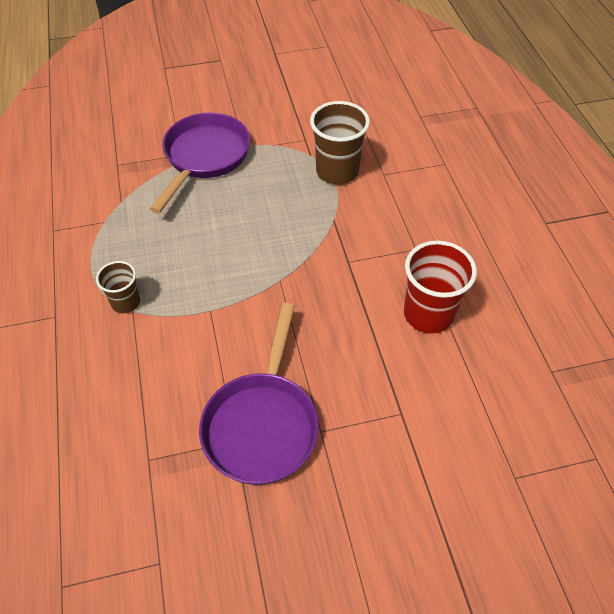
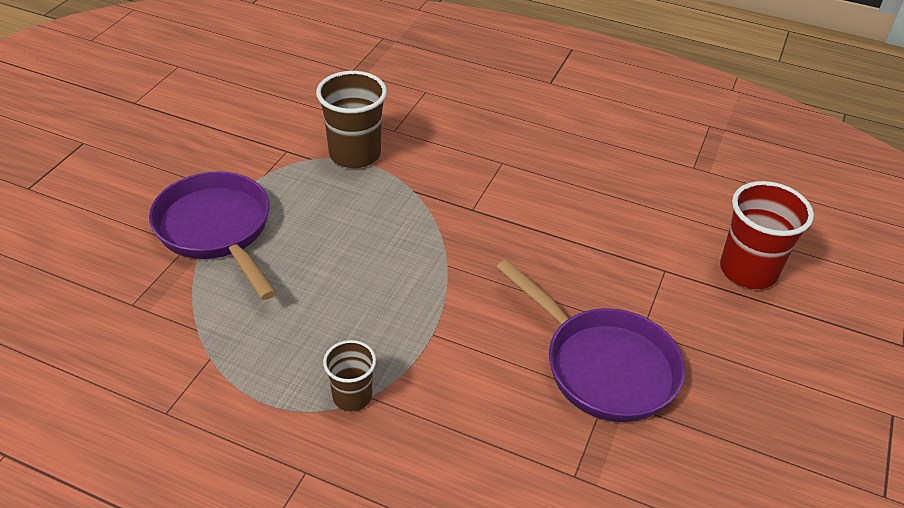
camera: 55 degrees left, 10 degrees down
red cup [404,241,477,333] -> red cup moved to [720,181,814,289]

